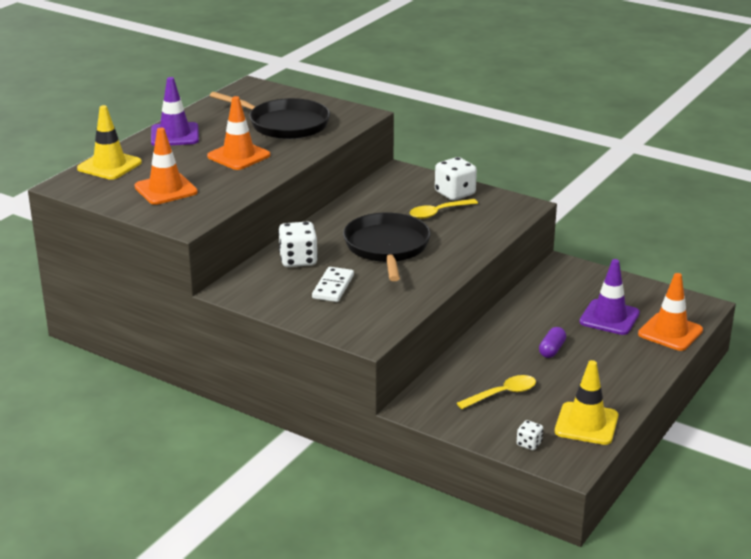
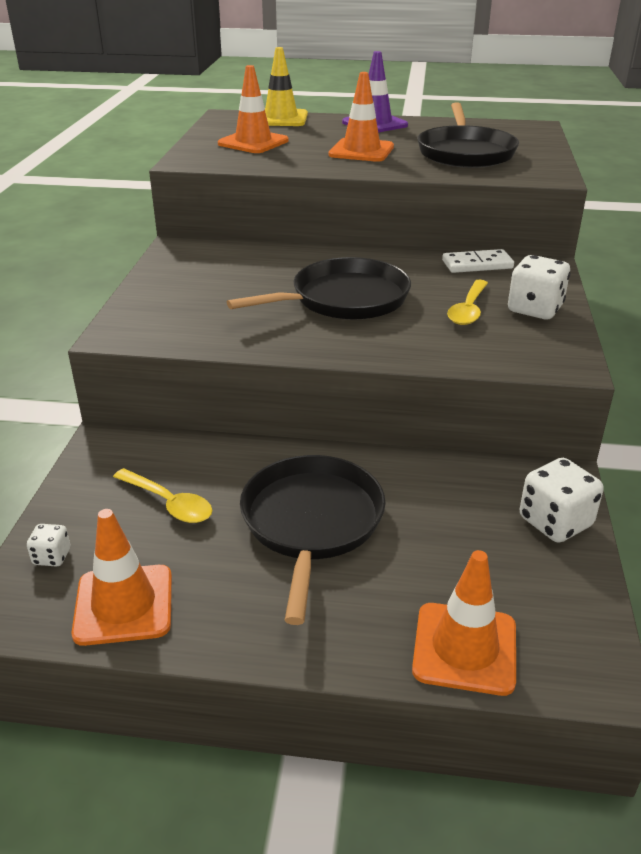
camera: 65 degrees right, 5 degrees up
white dice [278,221,318,267] -> white dice moved to [520,458,603,543]
white domino [312,267,354,302] -> white domino moved to [442,249,514,273]
yellow spoon [409,199,478,219] -> yellow spoon turned 105 degrees counterclockwise [447,280,488,325]
purple capsule [539,327,566,358] -> black pan [240,455,386,625]
yellow traffic cone [555,360,618,445] -> orange traffic cone [71,509,172,646]
purple traffic cone [579,259,640,335] -> none

